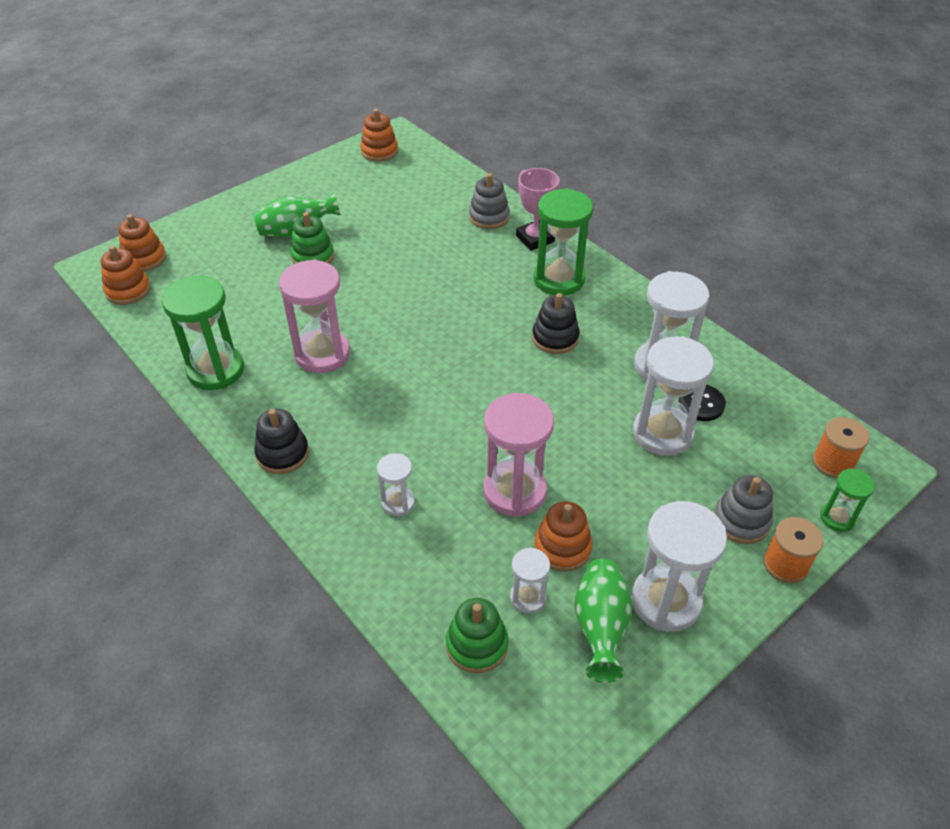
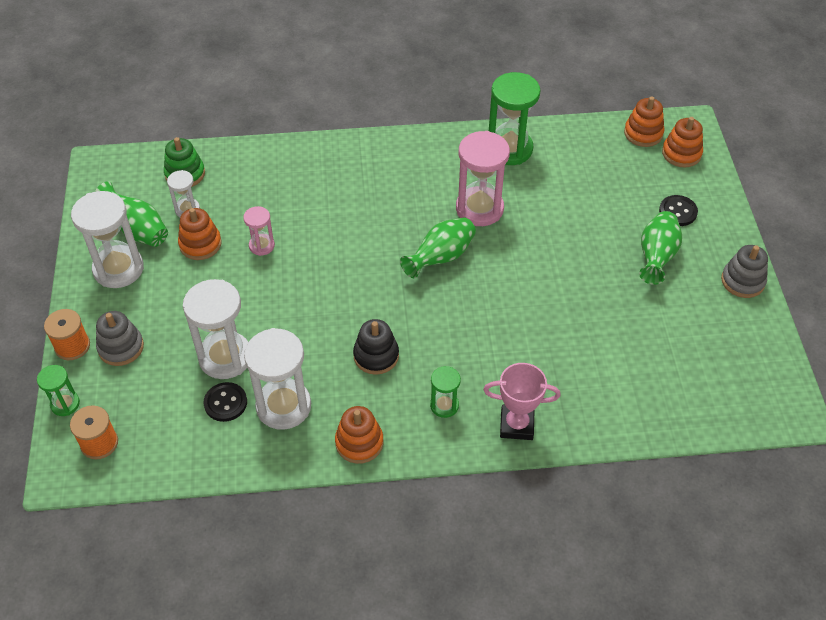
camera: 125 degrees right, 5 degrees up
black stacking toy [254,409,309,474] -> none
green stacking toy [290,212,334,264] -> none
orange stacking toy [360,109,398,162] -> orange stacking toy moved to [335,406,384,464]
white hourglass [377,453,415,516] -> none
grey stacking toy [469,173,510,229] -> grey stacking toy moved to [721,245,768,298]
pink hourglass [483,393,554,517] -> pink hourglass [243,206,275,256], size x0.52
green hourglass [534,188,593,296] -> green hourglass [430,366,461,418], size x0.52
none -> green vase [400,217,476,278]
none -> black button [659,195,698,226]

